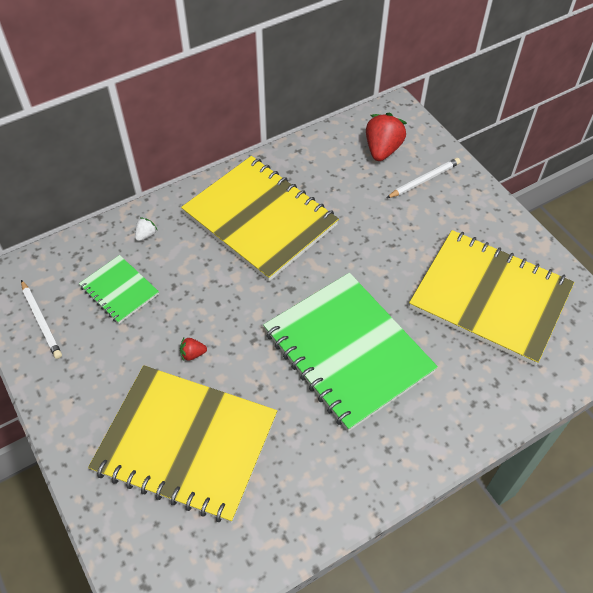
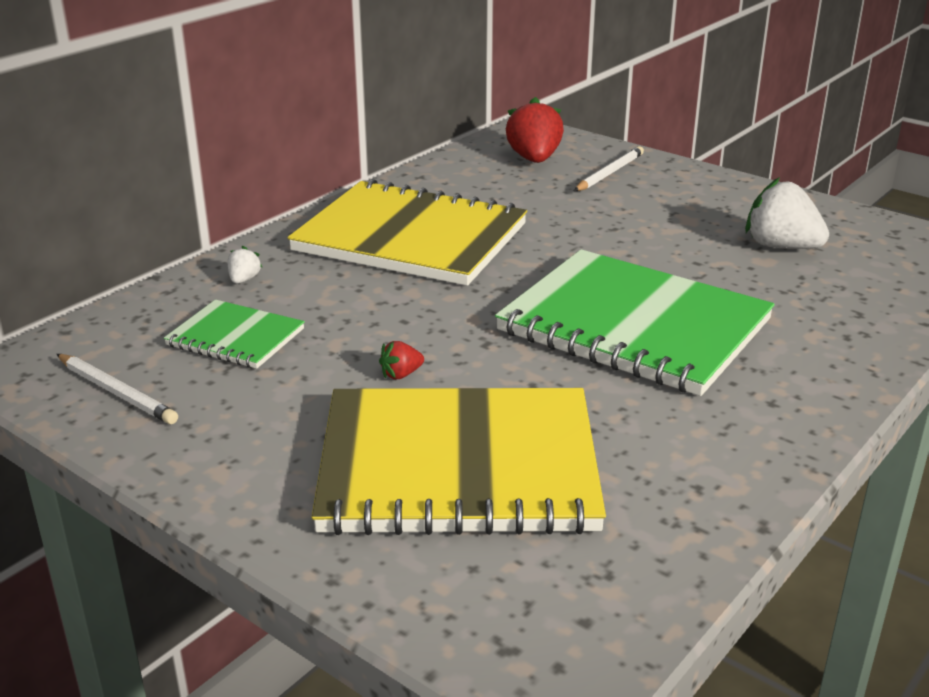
camera: 20 degrees left, 25 degrees down
yellow notebook [409,230,574,366] -> white strawberry [745,177,829,249]

